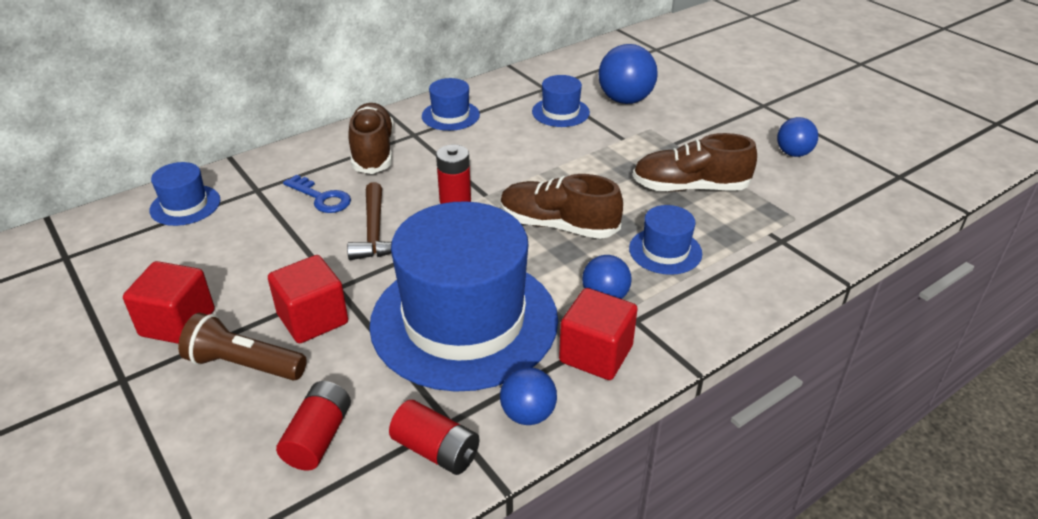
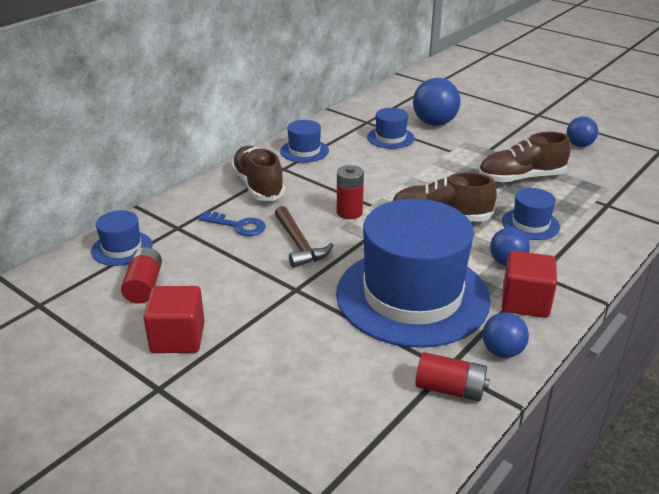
camera: 15 degrees left, 5 degrees down
brown flashlight [178,313,307,380] -> none
red cube [268,255,348,343] -> none
red battery [276,381,351,471] -> red battery moved to [121,247,162,304]

